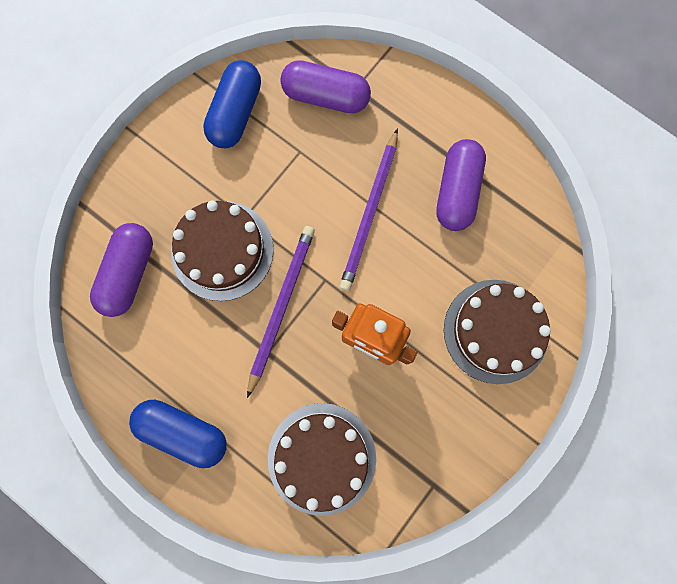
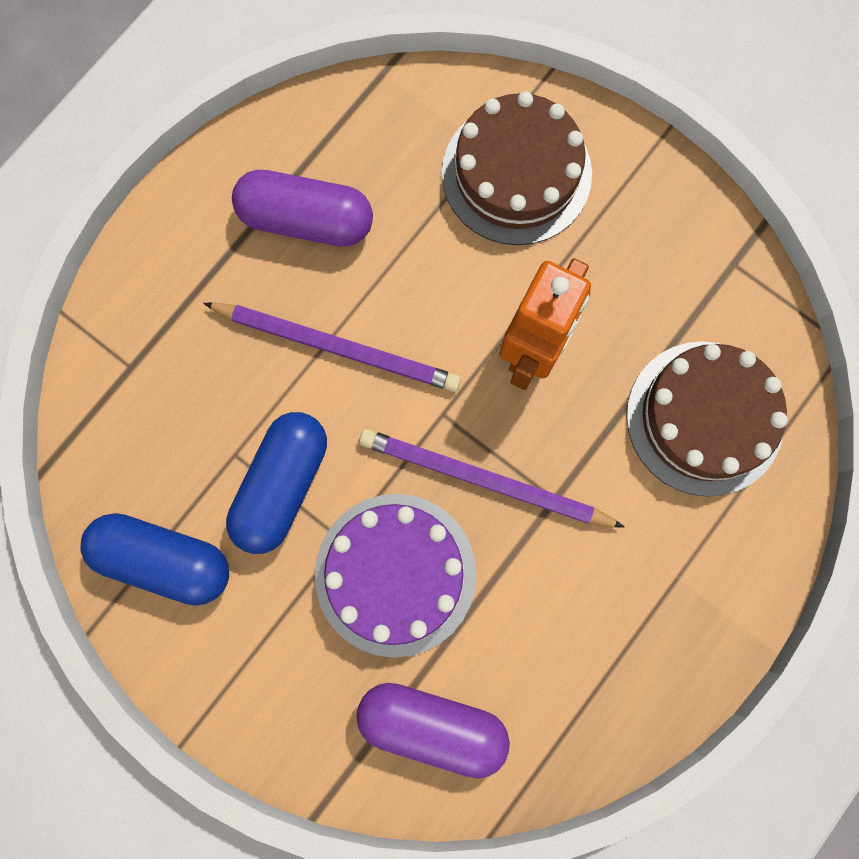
camera: 90 degrees left, 0 degrees up
blue capsule [129,400,227,468] -> blue capsule moved to [226,412,327,554]
brown cake [171,200,274,301] -> purple cake [315,494,476,658]
purple capsule [280,60,371,113] -> none

